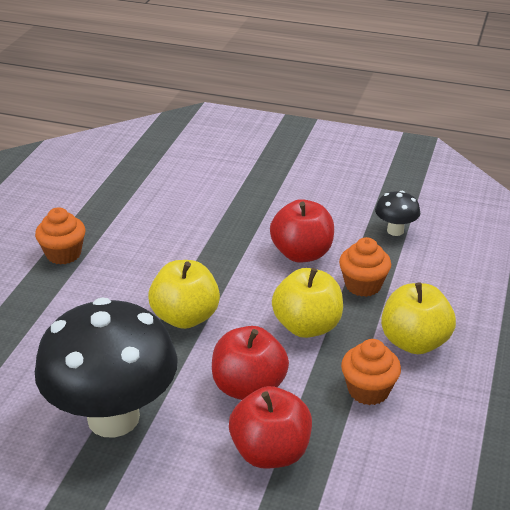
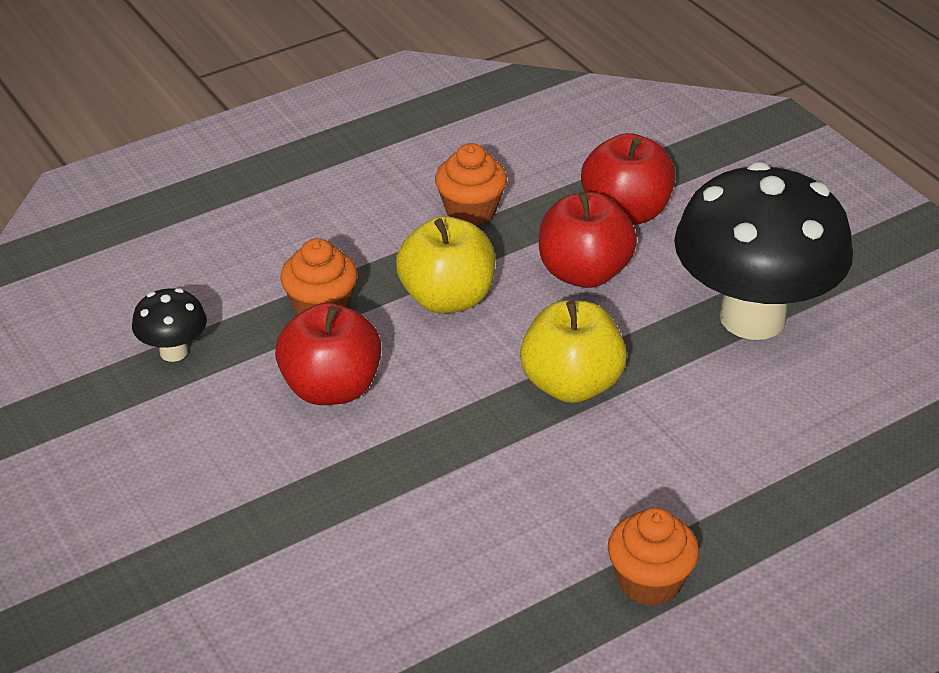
camera: 140 degrees left, 5 degrees up
yellow apple [381,283,456,354] -> none

